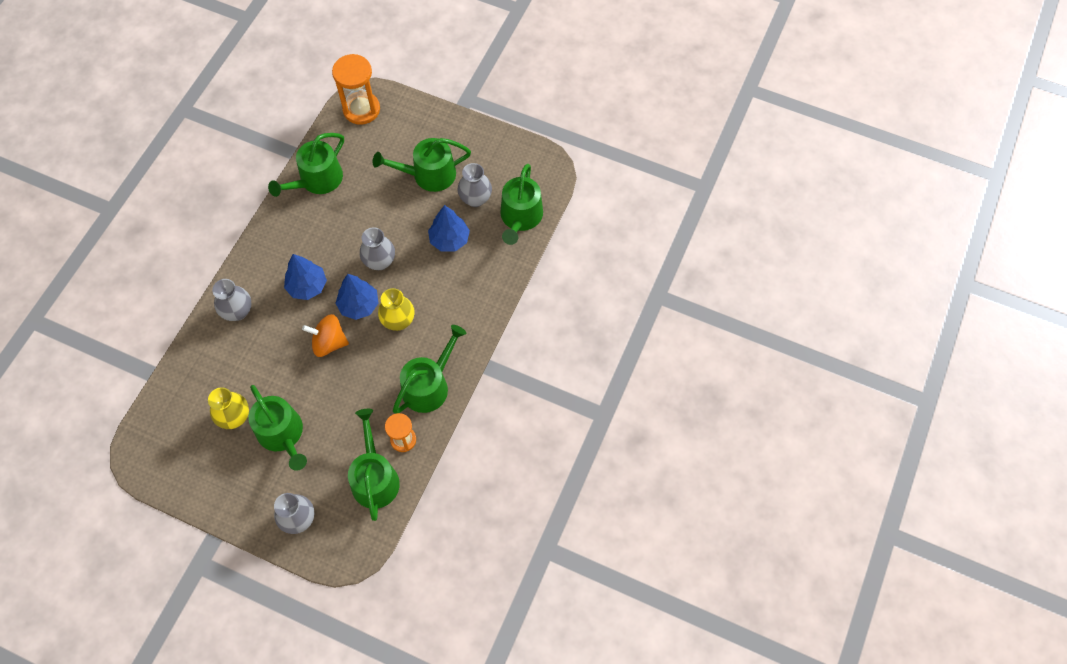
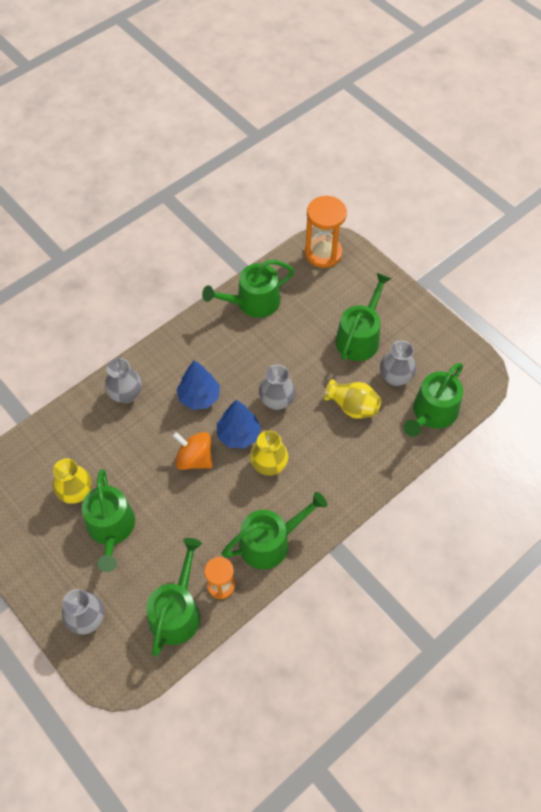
camera: 25 degrees right, 5 degrees down
green watering can [373,138,471,192] -> green watering can turned 105 degrees clockwise [335,273,392,361]
blue tree [428,205,470,252] -> yellow vase [324,379,381,419]

